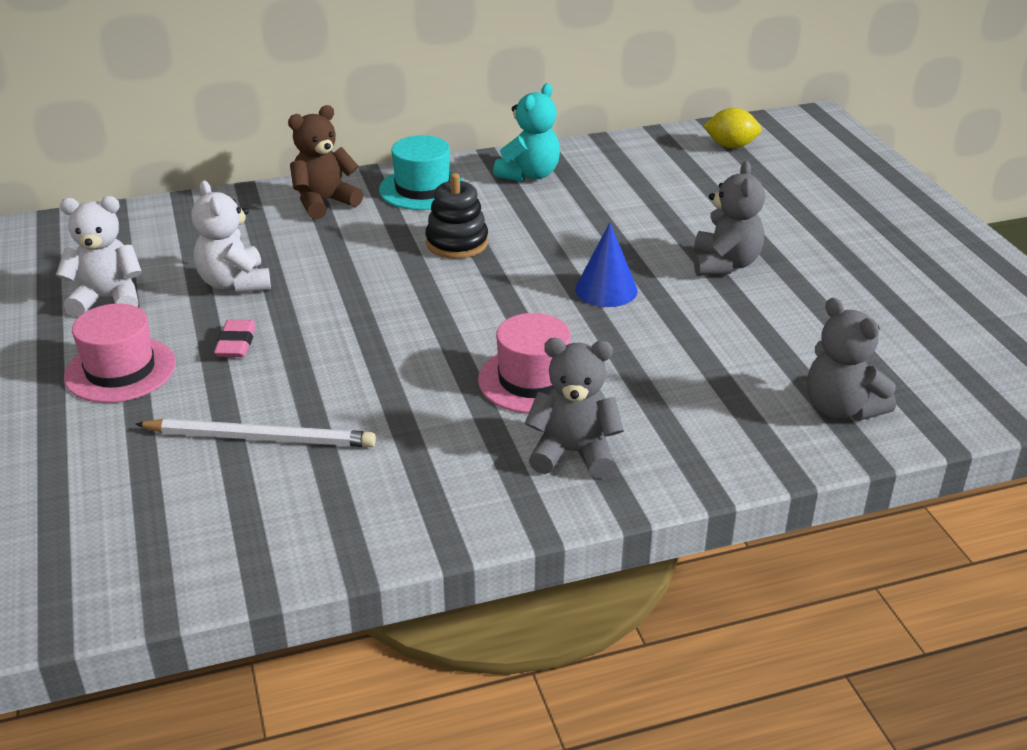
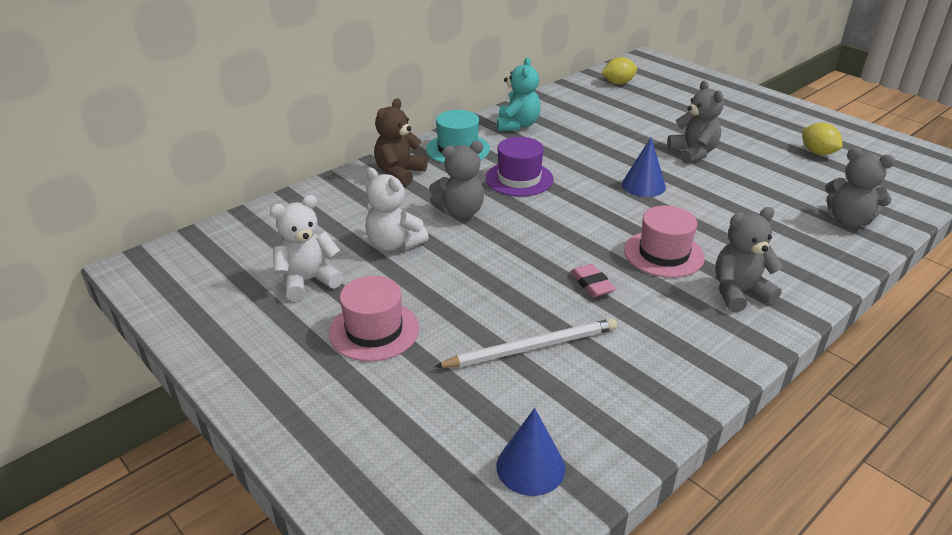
camera: 25 degrees left, 0 degrees up
pink eraser [214,320,256,357] -> pink eraser moved to [571,264,616,297]
black stacking toy [425,173,488,259] -> purple hat [486,137,554,197]
none -> grey teddy bear [429,141,486,218]
none -> blue cone [496,408,565,496]
none -> yellow lemon [802,122,843,155]

